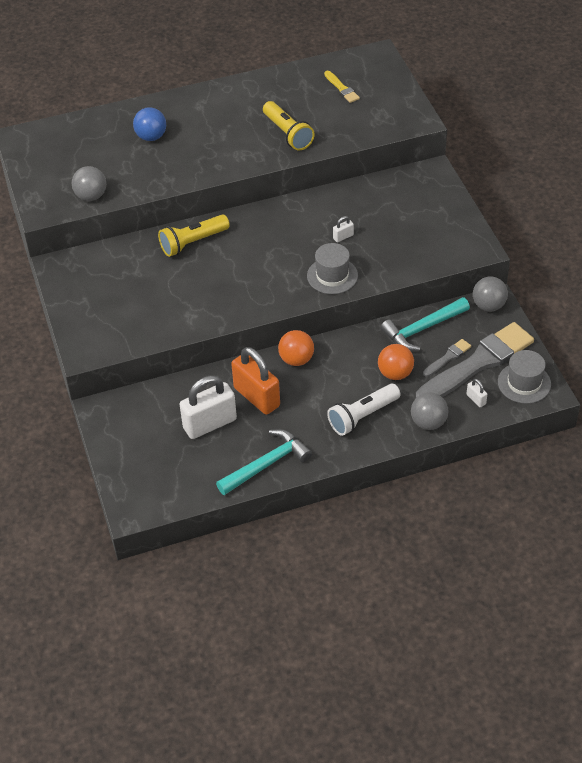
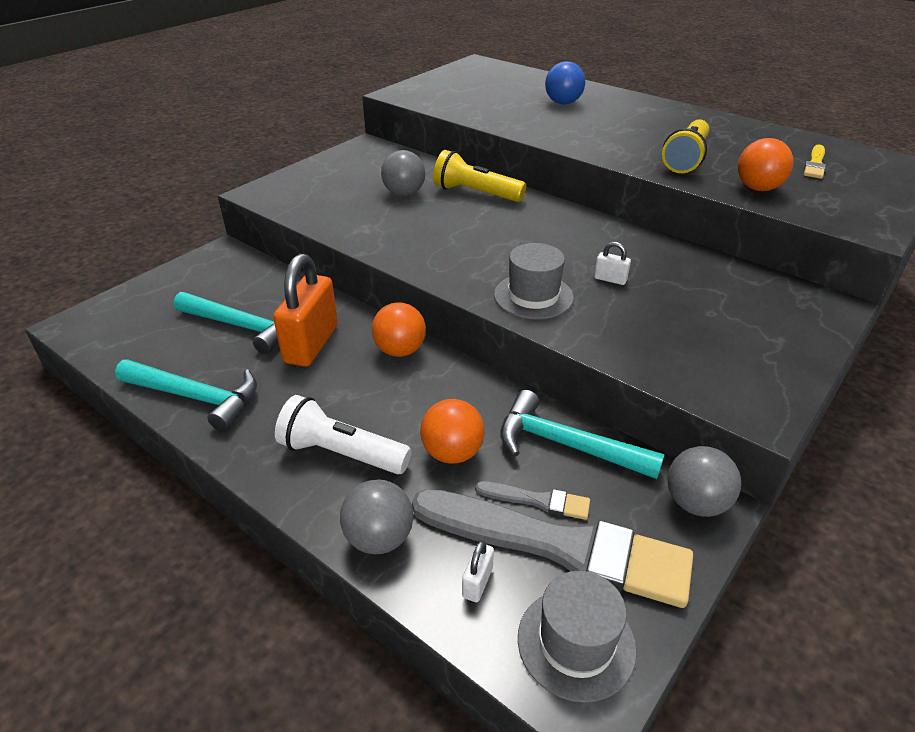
camera: 55 degrees right, 10 degrees down
grey ball [72,166,106,201] -> grey ball moved to [381,150,425,196]
white padlock [180,376,237,439] -> turquoise hammer [174,292,278,354]
none -> orange ball [738,138,793,191]

